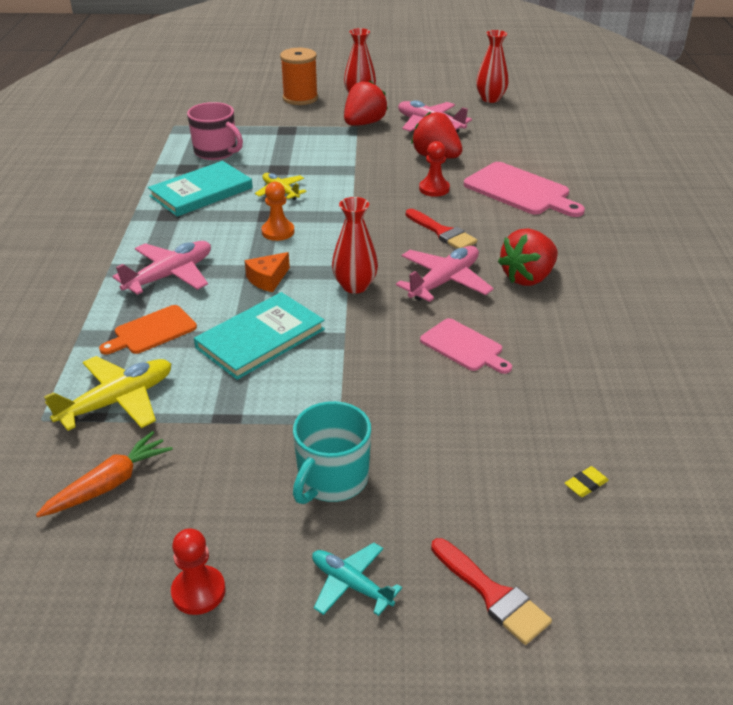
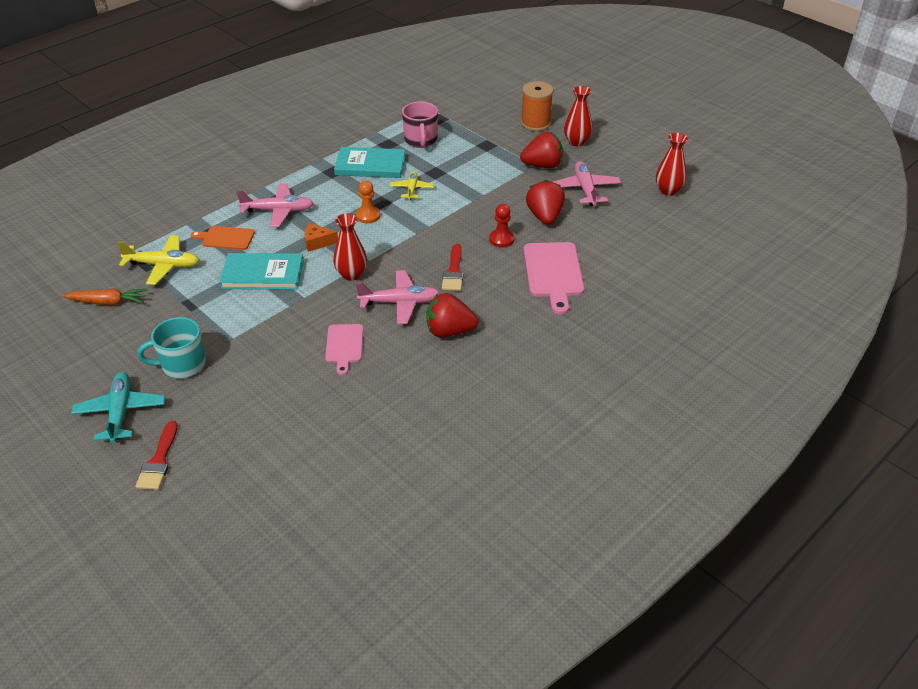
camera: 45 degrees right, 5 degrees up
red pawn [171,528,225,615] -> none
turquoise plane [312,543,402,616] -> turquoise plane [71,372,165,443], size x1.59
yellow eraser [565,466,609,497] -> none

